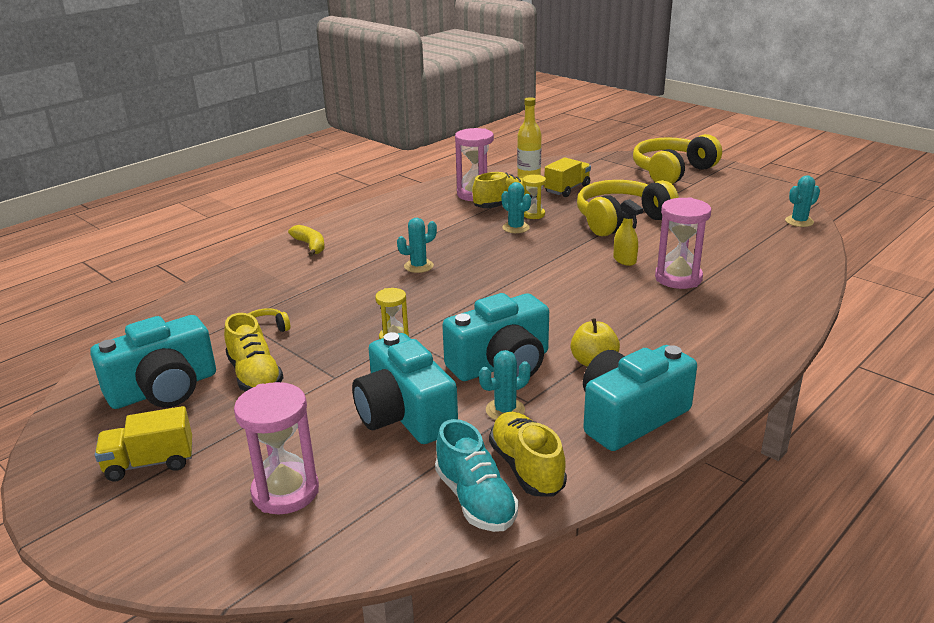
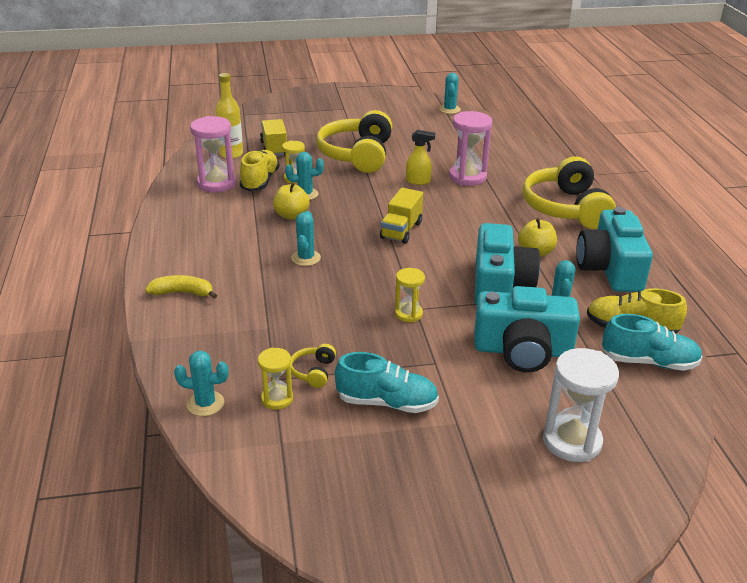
camera: 55 degrees left, 5 degrees up
turquoise camera [90,315,216,409] -> none
yellow truck [95,406,192,481] -> yellow truck moved to [380,188,423,244]
yellow shoe [224,313,284,392] -> turquoise shoe [335,352,439,413]
pink hourglass [234,382,319,514] -> white hourglass [543,348,619,462]
yellow headphones [633,134,722,184] -> yellow headphones moved to [522,156,616,229]
none -> turquoise cactus [174,350,229,416]
none -> yellow hourglass [258,348,293,410]
none -> yellow apple [273,182,310,220]

